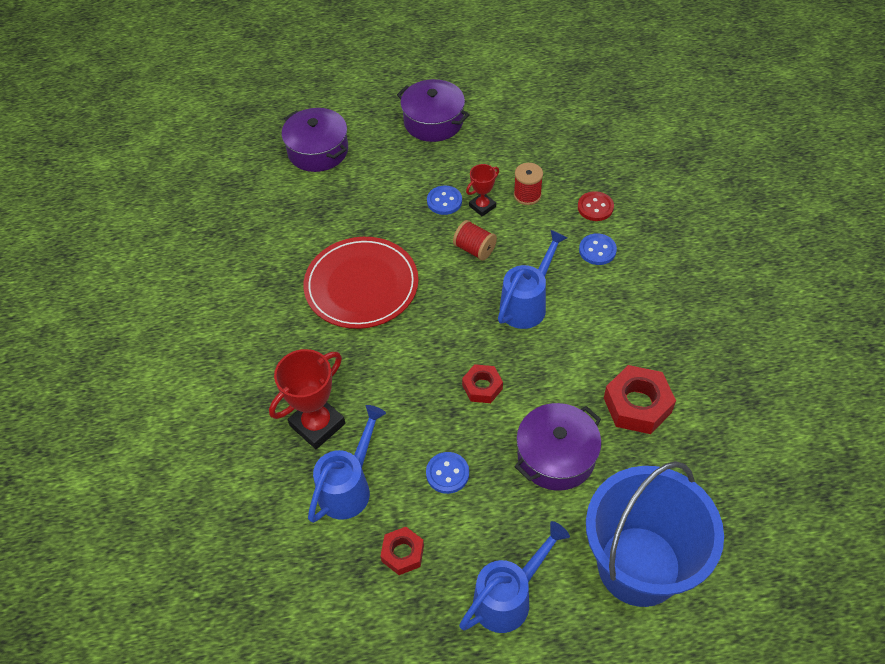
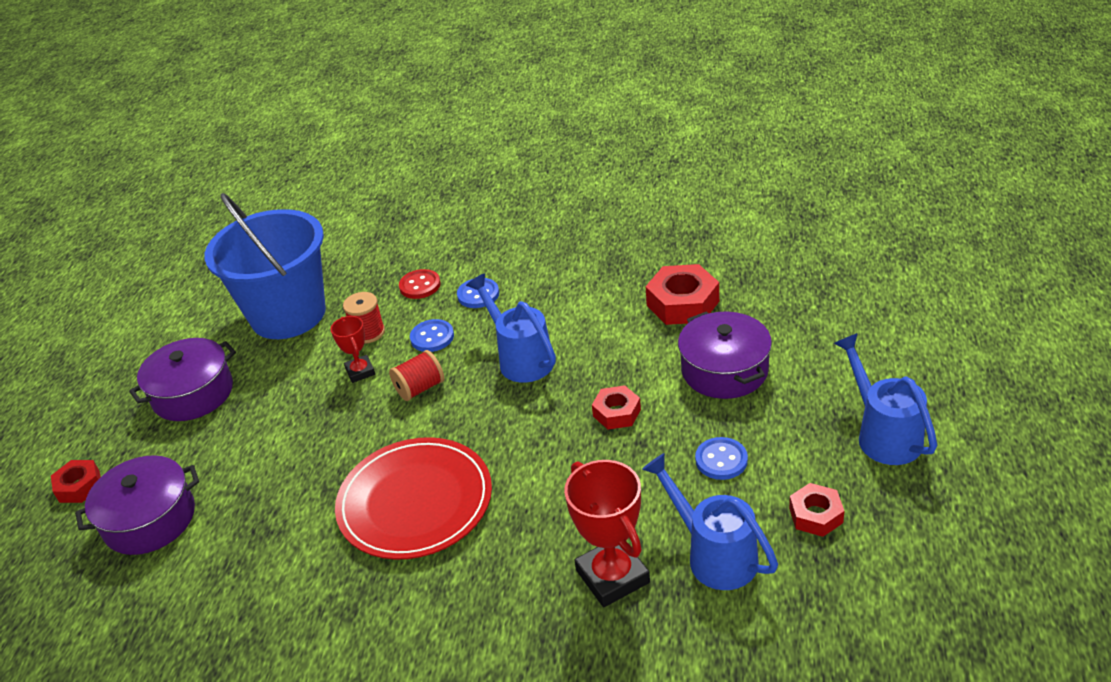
camera: 70 degrees left, 15 degrees down
blue button [427,185,462,215] -> blue button moved to [410,319,454,352]
blue bucket [586,461,724,607] -> blue bucket moved to [204,193,326,339]
none -> red nut [51,460,100,503]

